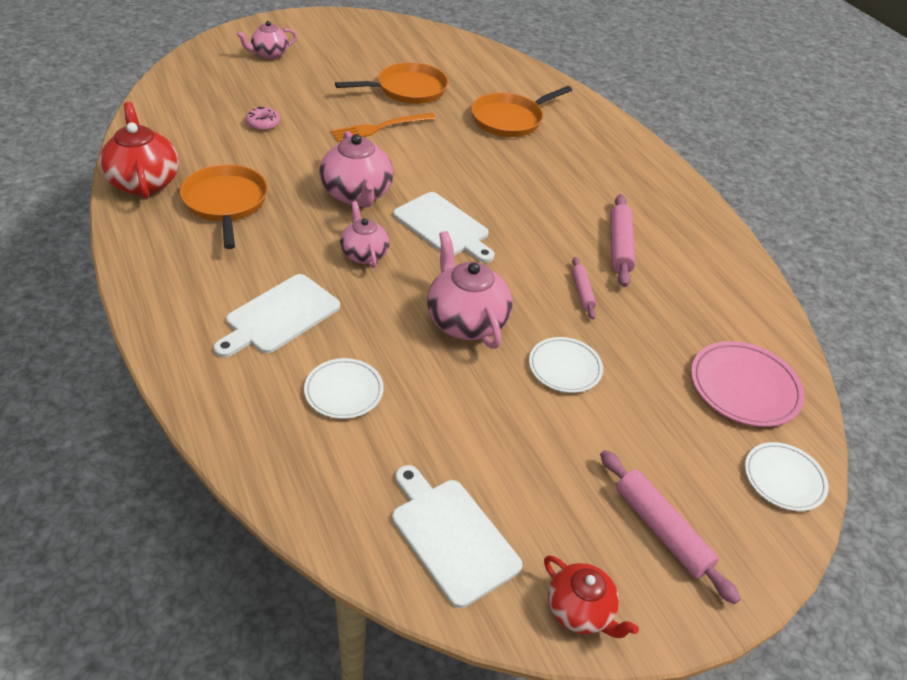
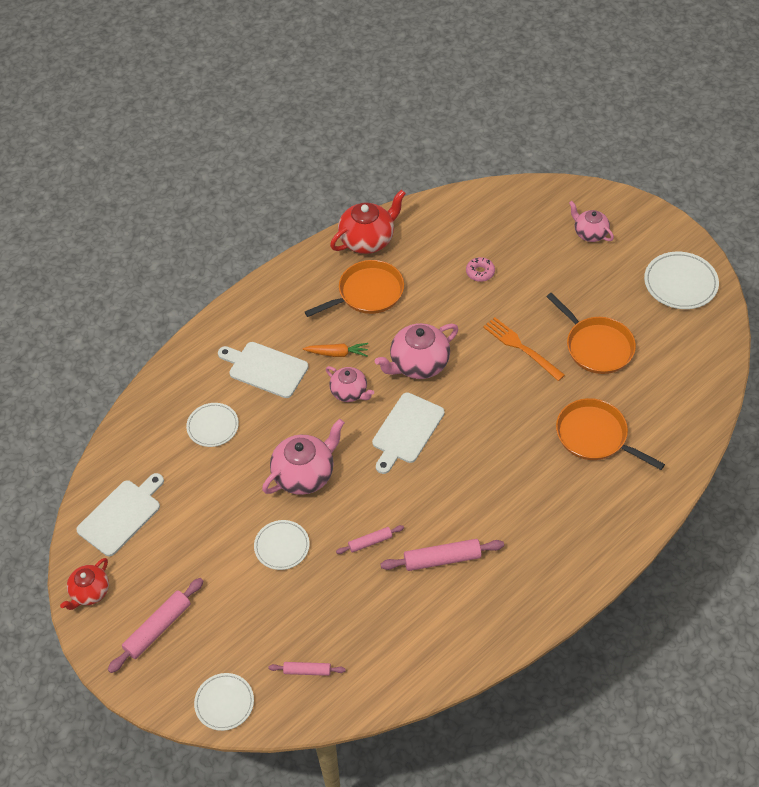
camera: 80 degrees right, 10 degrees up
pink teapot [340,201,390,268] -> pink teapot turned 75 degrees clockwise [326,366,374,402]
pink plate [691,341,805,427] -> pink rolling pin [268,662,346,676]
none -> orange carrot [303,343,368,357]
none -> white plate [644,252,719,309]

